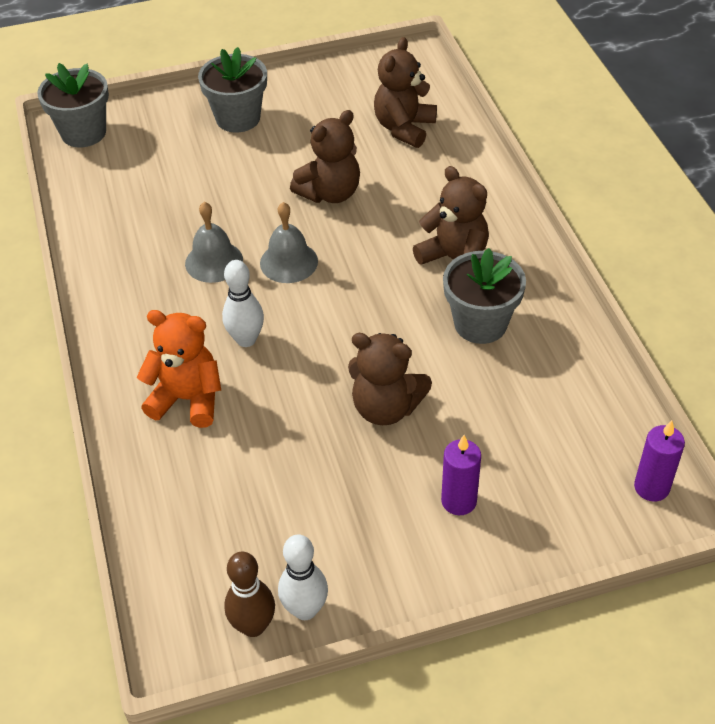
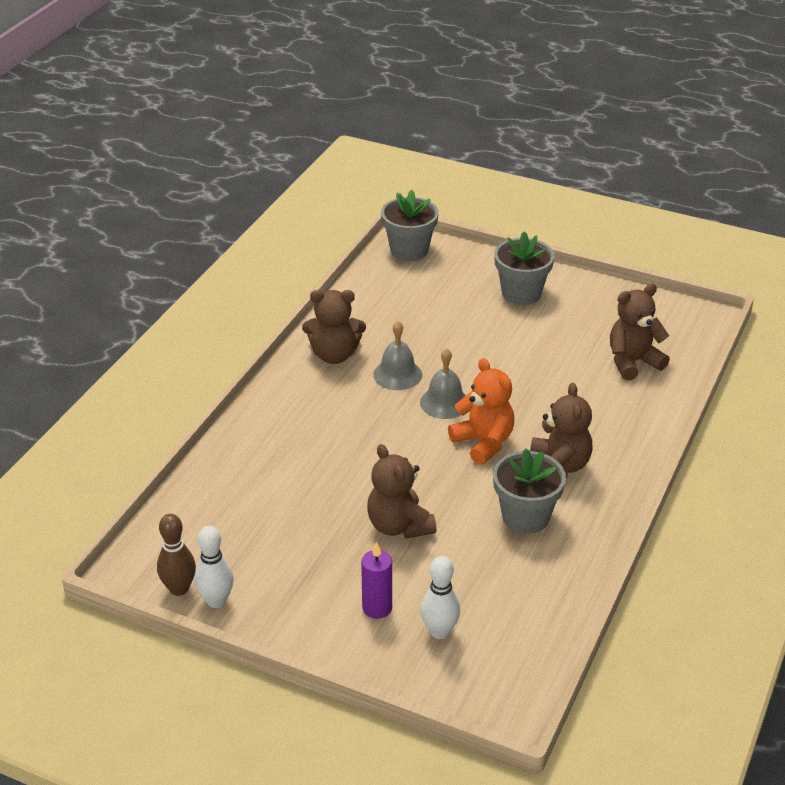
camera: 40 degrees right, 10 degrees down
orange teddy bear [137,310,221,428] -> orange teddy bear moved to [448,358,514,465]
white bowling pin [222,260,264,347] -> white bowling pin moved to [421,556,460,639]
brown teddy bear [290,110,360,203] -> brown teddy bear moved to [302,290,366,364]
purple candle [634,420,685,501] -> none

